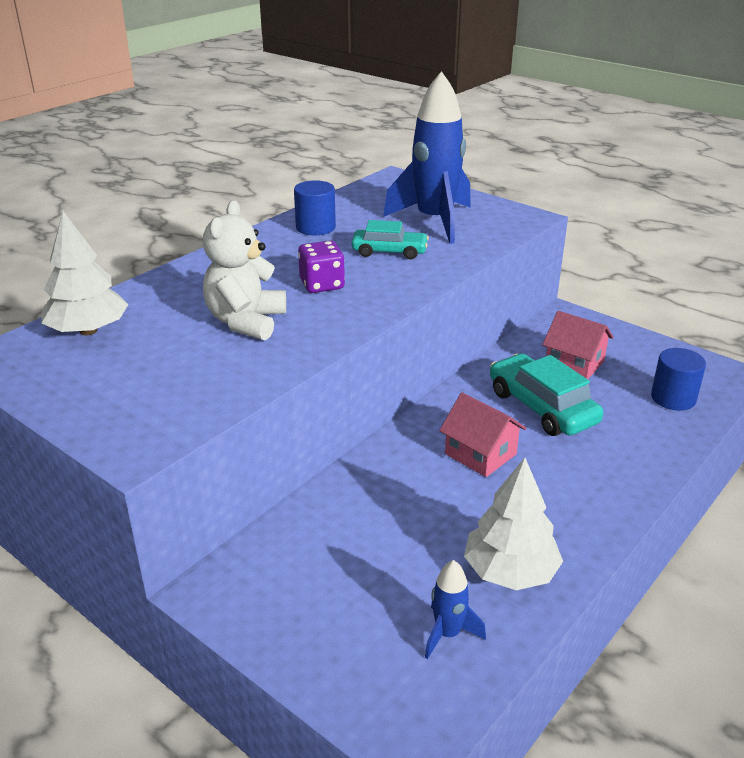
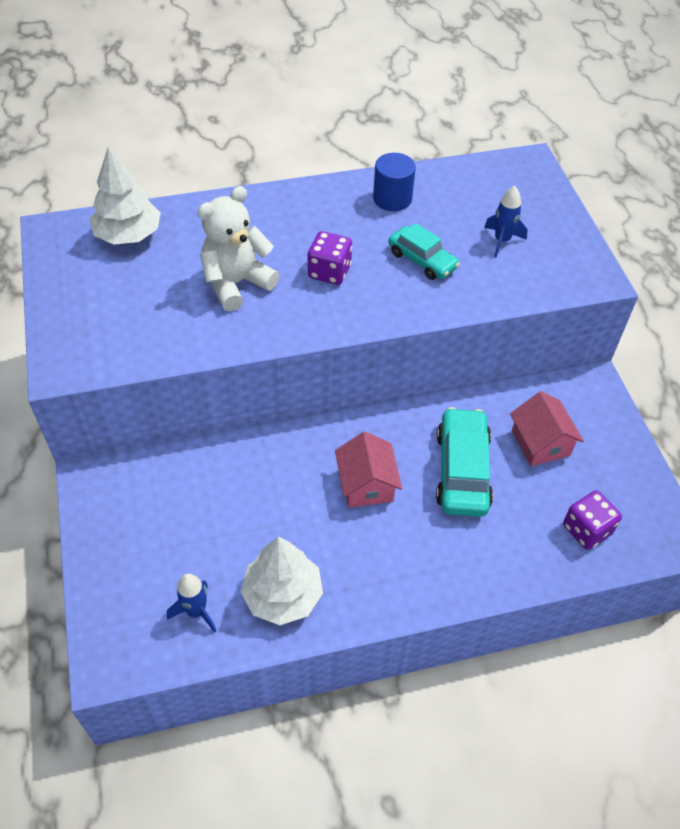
camera: 35 degrees right, 20 degrees up
blue rocket [383,71,471,244] -> blue rocket [484,186,527,257], size x0.46
blue cylinder [651,348,706,411] -> purple dice [563,490,622,550]

